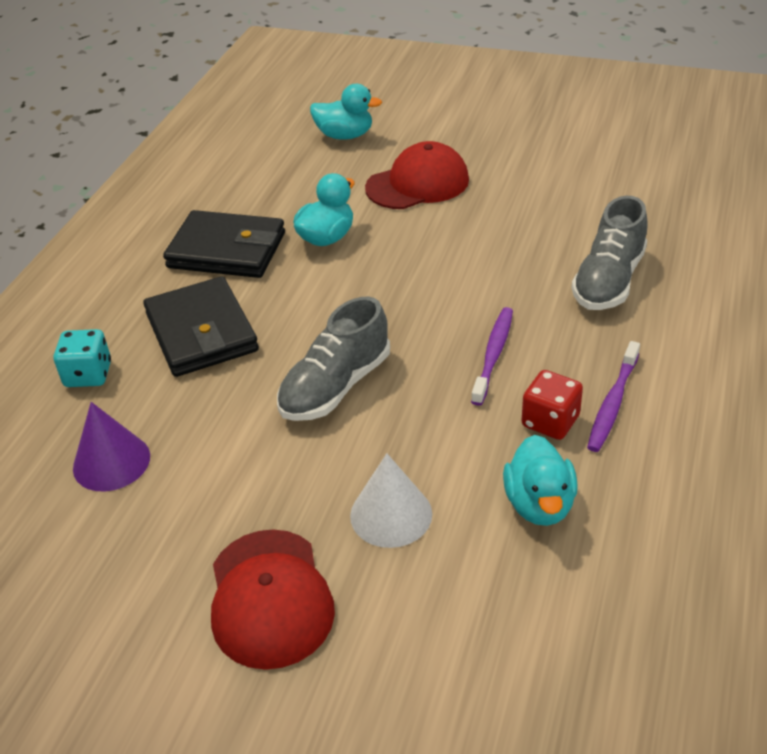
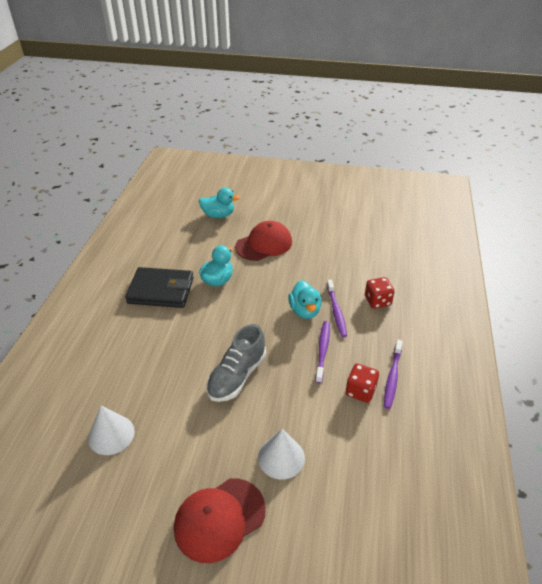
camera: 10 degrees left, 0 degrees up
turquoise dice [54,329,111,387] -> none
purple cone [73,402,150,492] -> white cone [88,406,135,455]
black wallet [143,276,259,377] -> none
red cap [211,529,335,670] -> red cap turned 75 degrees clockwise [174,478,266,563]
turquoise duck [503,435,578,526] -> turquoise duck moved to [288,280,322,319]
grey shoe [571,196,648,310] -> red dice [365,277,395,309]
none -> purple toothbrush [326,280,347,337]

